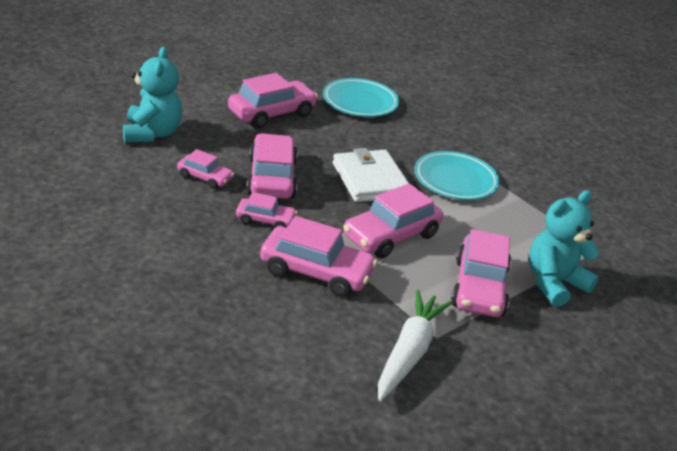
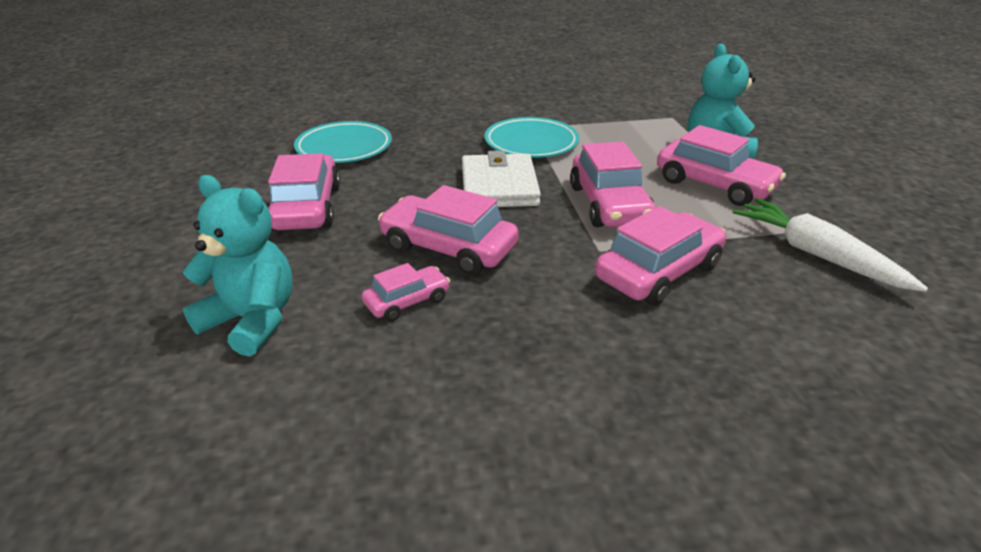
camera: 55 degrees left, 0 degrees up
pink car [236,192,297,228] -> none
white wallet [333,148,409,202] -> white wallet turned 75 degrees clockwise [462,150,541,207]

